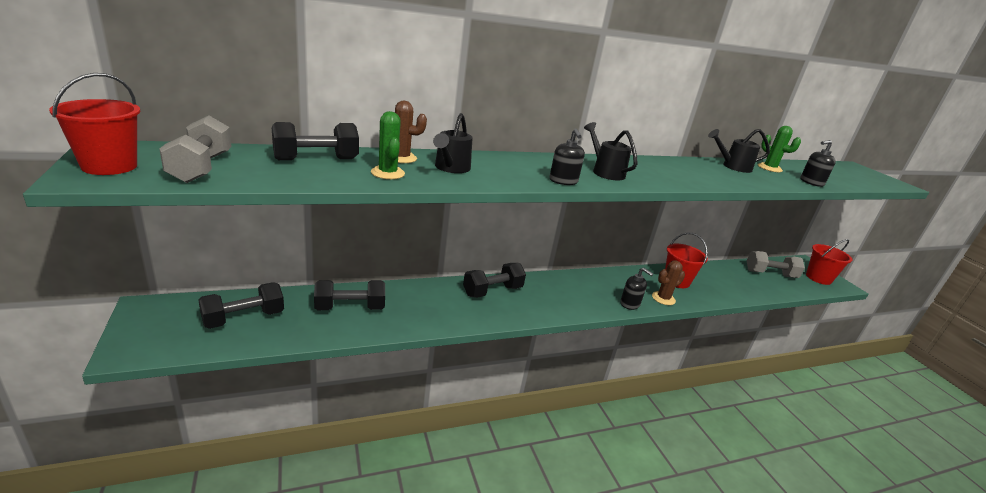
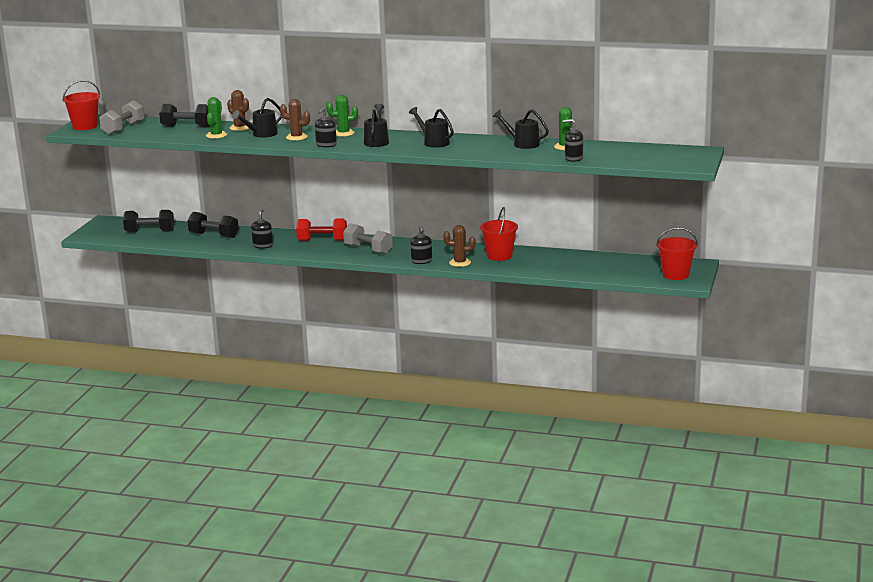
camera: 40 degrees right, 5 degrees down
black dumbbell [463,263,526,298] -> red dumbbell [296,218,347,241]
grey dumbbell [747,251,805,278] -> grey dumbbell moved to [343,223,393,255]
none -> black soap dispenser [251,209,273,249]
none -> brown cactus [280,99,310,141]
none -> green cactus [326,95,358,137]
none -> black watering can [409,107,454,148]

